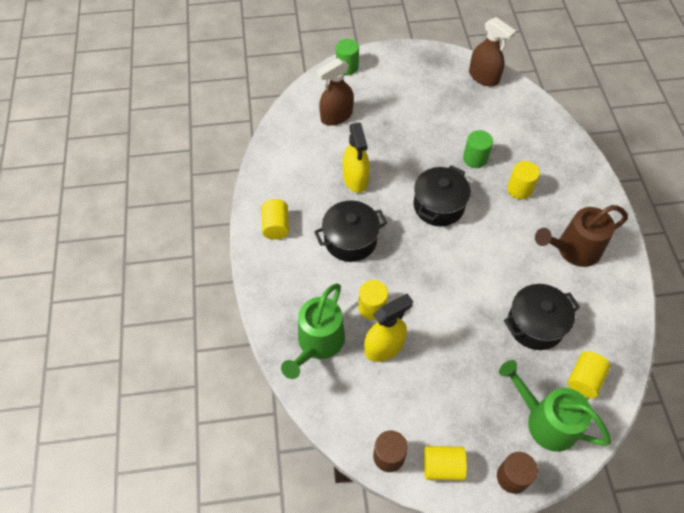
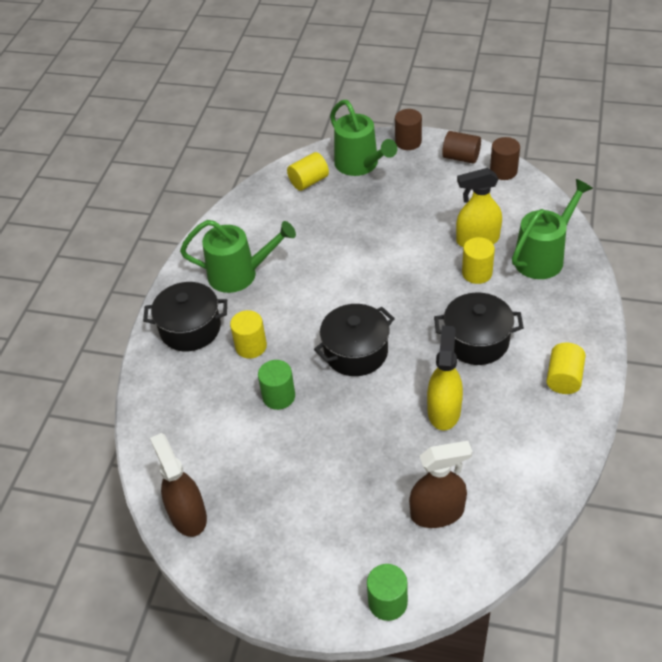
camera: 155 degrees left, 10 degrees down
yellow cylinder [424,446,467,480] -> brown cylinder [442,131,481,164]
black pot [504,284,580,350] -> black pot moved to [143,282,227,351]
brown watering can [535,205,628,267] -> green watering can [180,220,296,293]

